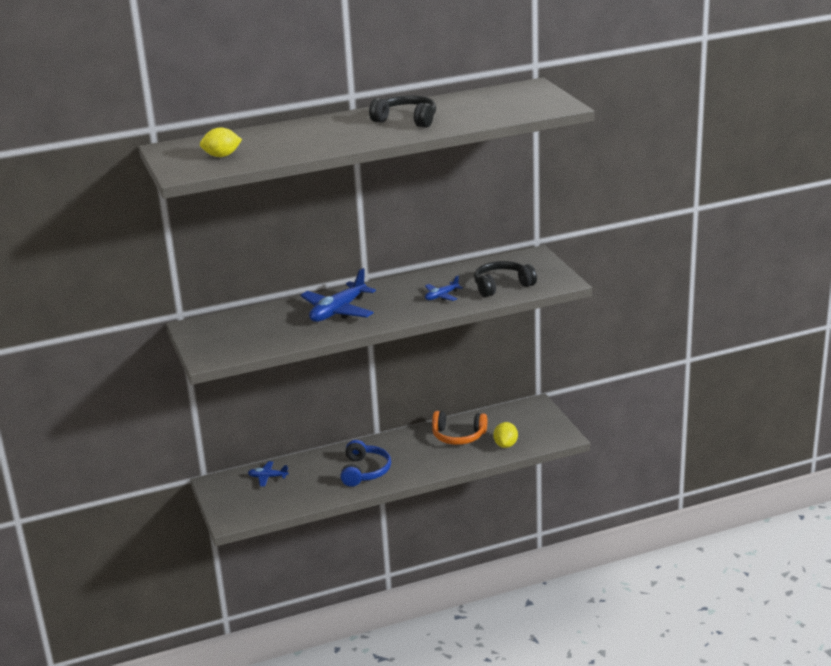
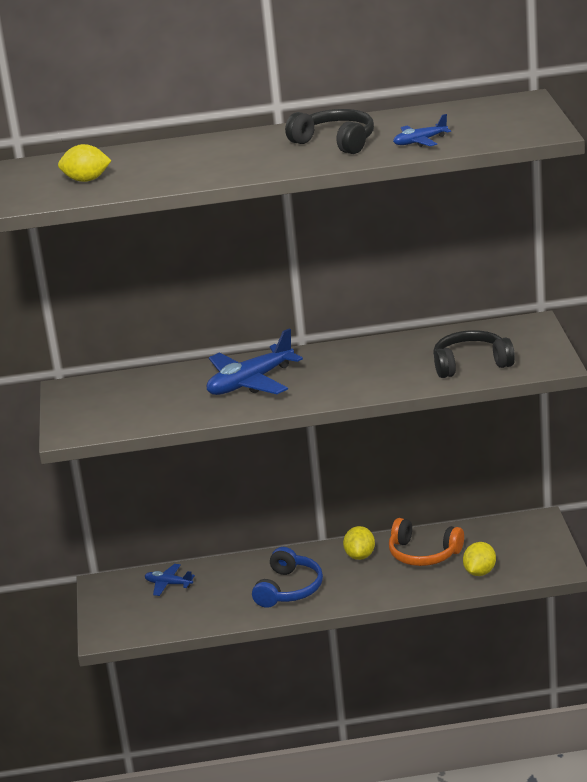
camera: 15 degrees right, 0 degrees up
blue plane [425,276,463,301] -> blue plane moved to [393,114,451,147]
none -> yellow lemon [343,526,375,560]

